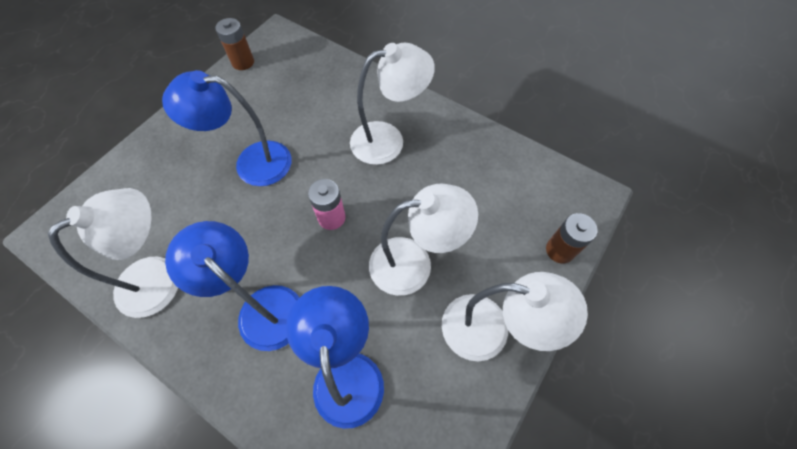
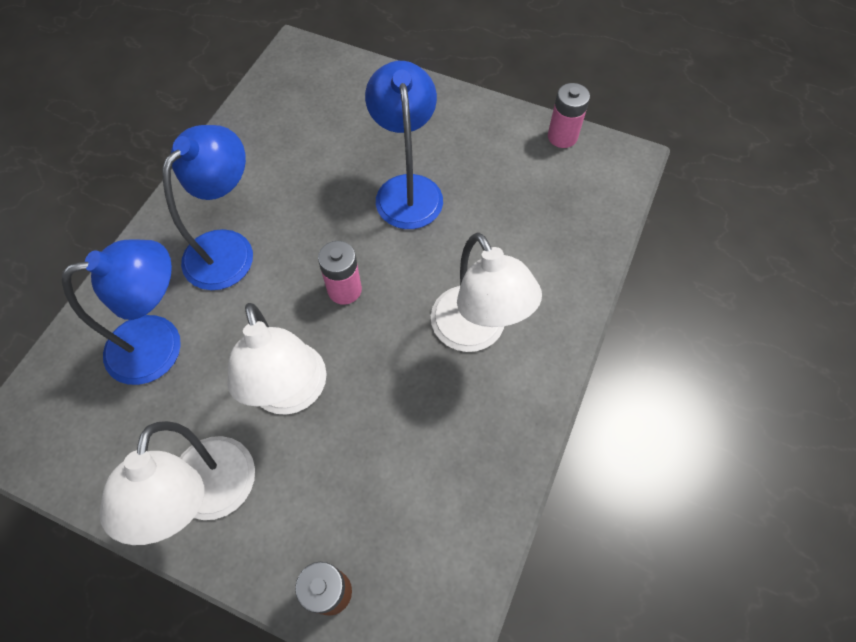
camera: 80 degrees right, 0 degrees up
white lamp [48,188,178,318] -> none
brown battery [215,18,254,70] -> pink battery [548,83,590,148]

